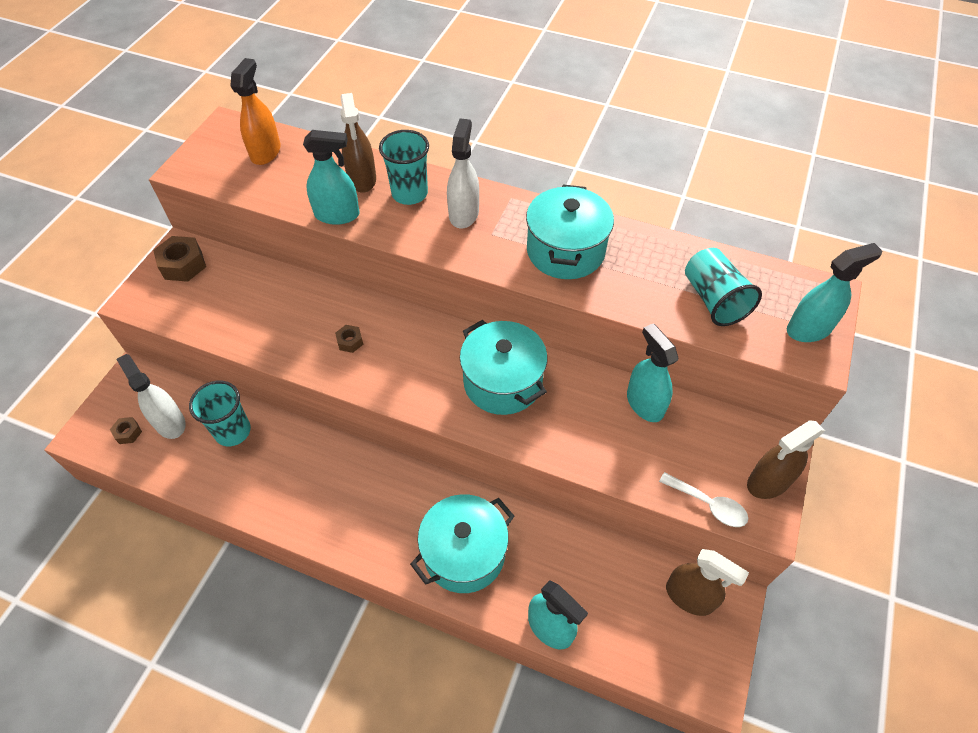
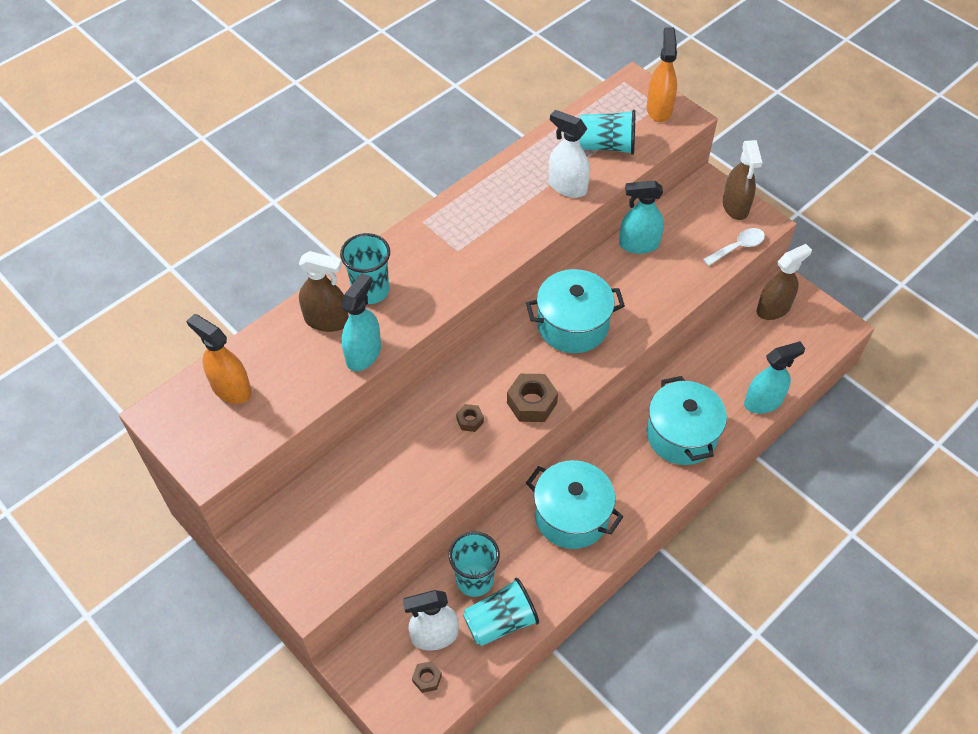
camera: 65 degrees left, 0 degrees up
brown nut [153,236,206,282] -> brown nut moved to [507,374,558,422]
white spray bottle [447,118,479,228] -> white spray bottle moved to [549,110,590,198]
turquoise pot [526,184,614,279] -> turquoise pot moved to [526,460,623,549]
turquoise spray bottle [787,243,882,342] -> orange spray bottle [647,27,677,122]
none -> turquoise cup [463,578,539,646]

